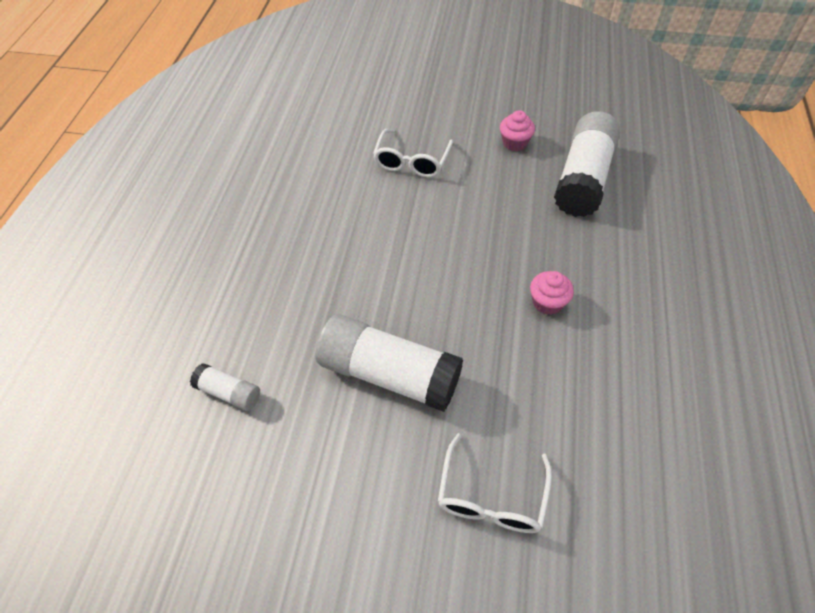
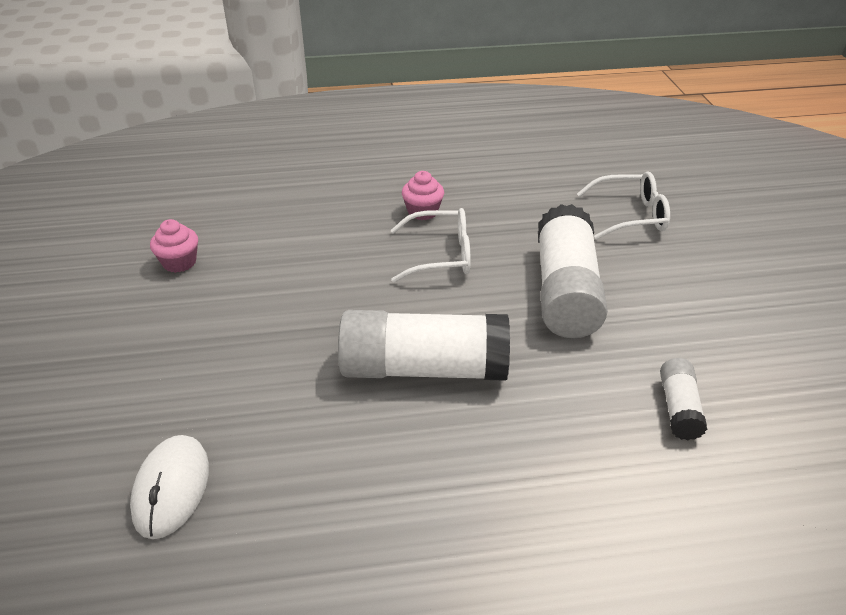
camera: 110 degrees left, 15 degrees down
white glasses [373,129,453,178] -> white glasses moved to [391,208,471,283]
white glue stick [554,111,620,217] -> white glue stick moved to [338,310,510,381]
none -> white mouse [130,435,209,539]

